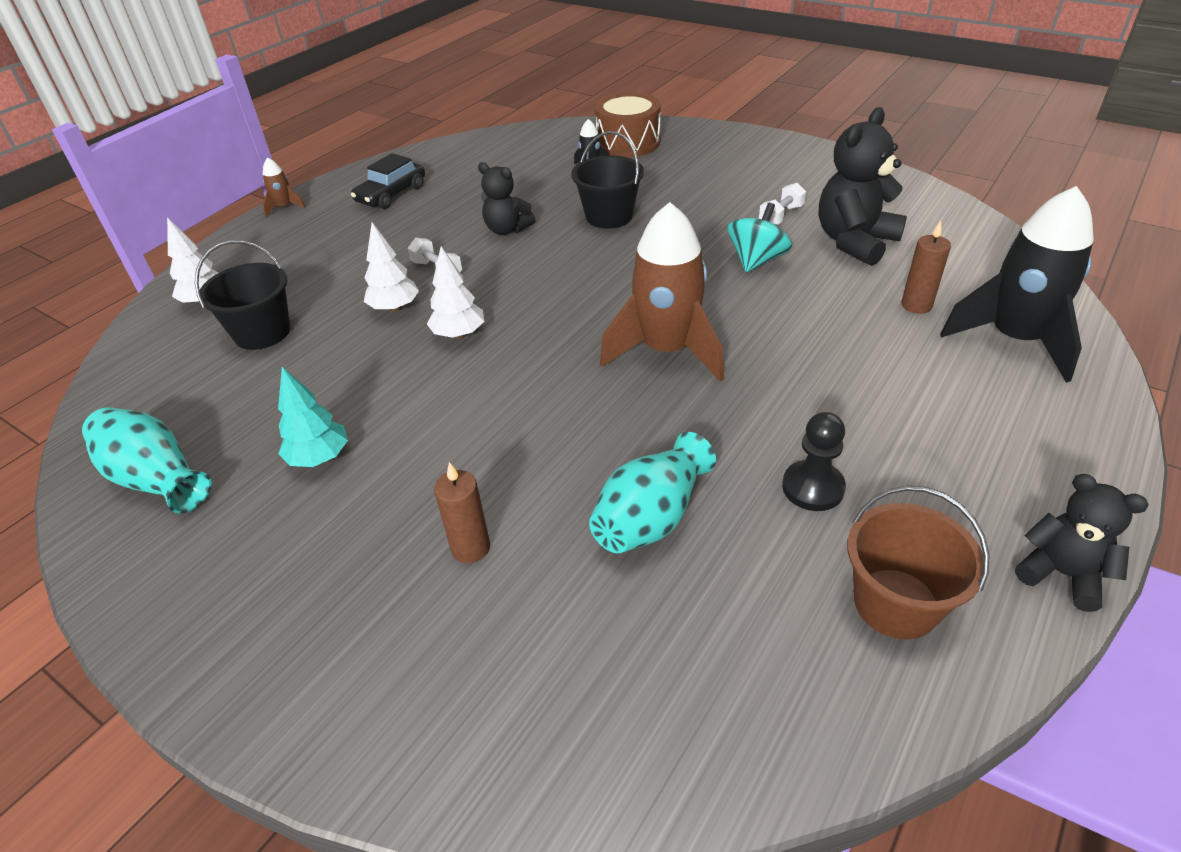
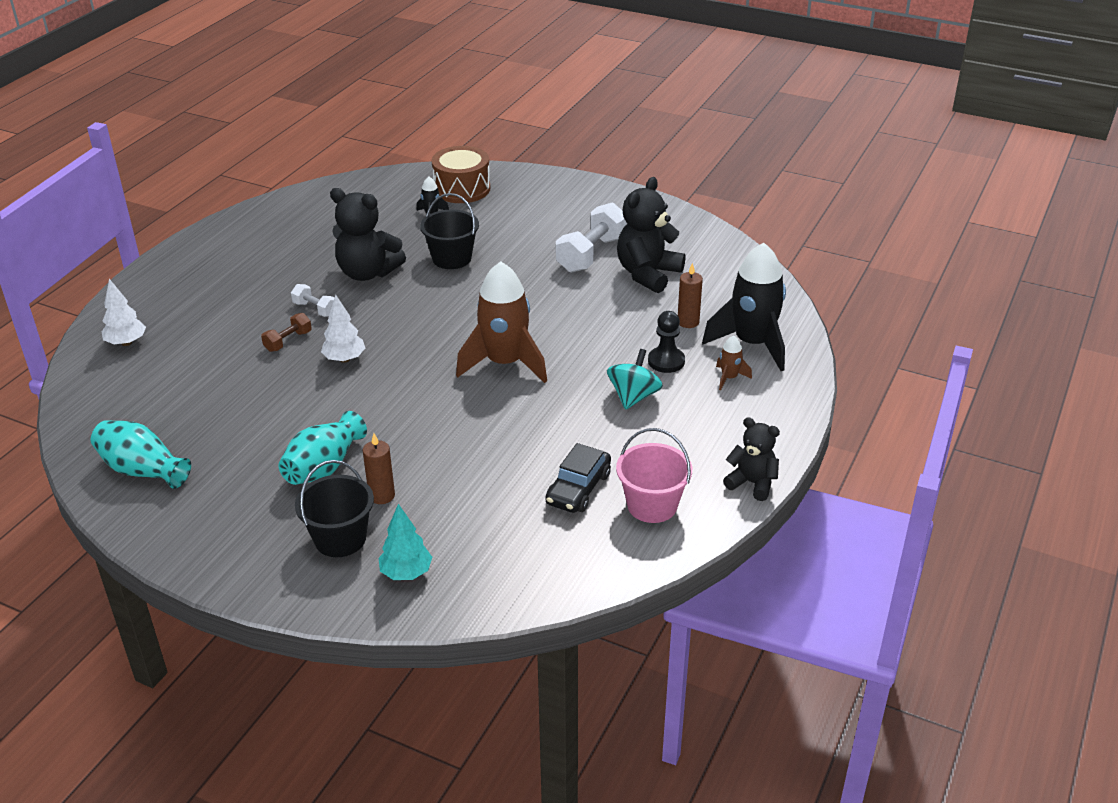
camera: 10 degrees left, 5 degrees down
black bucket [195,240,290,350] -> black bucket moved to [295,460,374,557]
brown rocket [263,158,306,217] -> brown rocket moved to [716,336,752,390]
turquoise tree [278,367,348,467] -> turquoise tree moved to [379,504,432,580]
black car [351,153,425,209] -> black car moved to [545,443,611,513]
white tree [364,222,419,312] -> brown dumbbell [261,313,312,352]
black teddy bear [478,162,536,235] -> black teddy bear [330,188,406,281], size x1.63
turquoise vase [589,432,716,553] -> turquoise vase moved to [279,411,367,485]
turquoise spinning top [727,203,792,272] -> turquoise spinning top moved to [607,349,663,410]
white dumbbell [759,183,806,225] -> white dumbbell [556,202,627,273], size x1.92
black pawn [782,412,846,511] -> black pawn moved to [648,311,685,373]
brown bucket [847,486,990,639] -> pink bucket [616,428,692,523]

